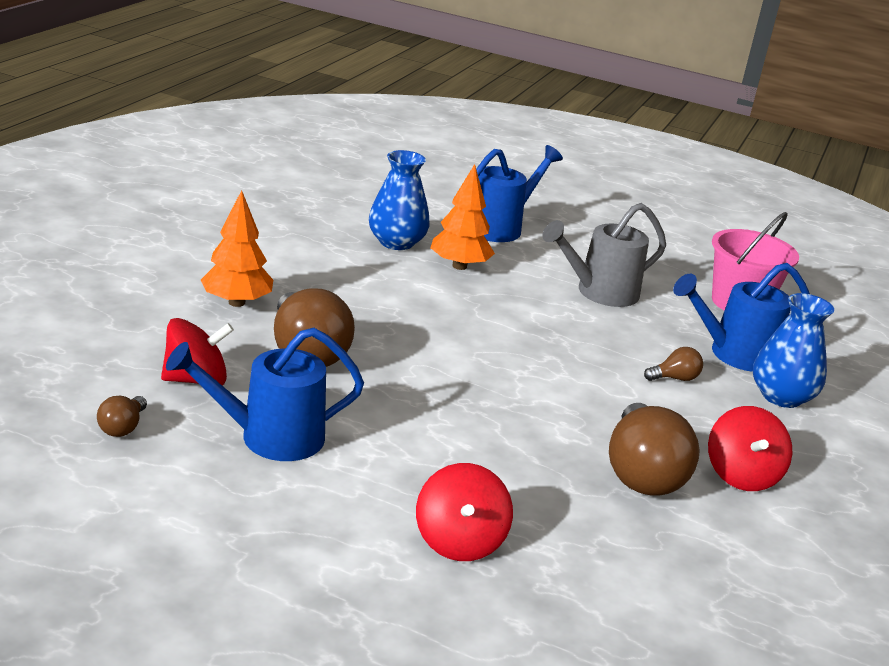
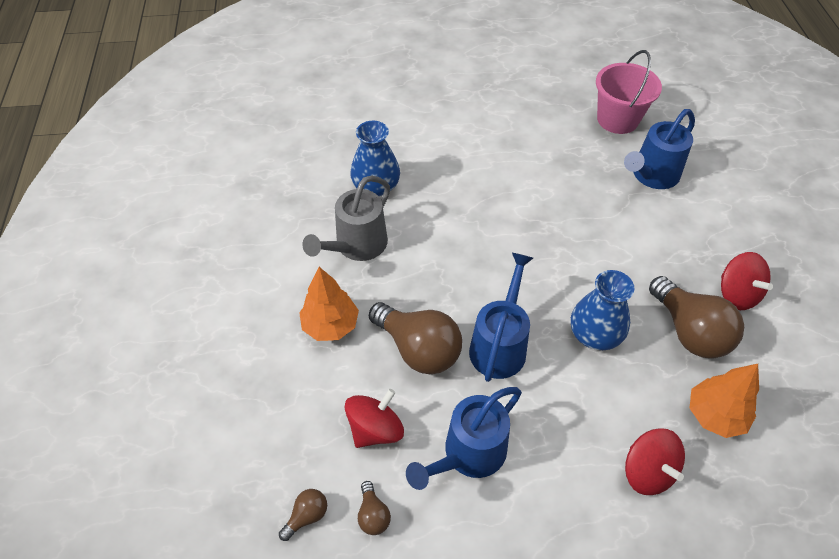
camera: 25 degrees left, 25 degrees up
orange tree [431,164,495,270] -> orange tree moved to [690,364,759,438]
blue watering can [476,145,563,242] -> blue watering can moved to [469,253,533,382]
grey watering can [542,203,666,307] -> grey watering can moved to [303,176,390,261]
brown light bulb [644,347,703,381] -> brown light bulb moved to [279,489,327,541]
blue vase [753,293,834,408] -> blue vase moved to [571,270,634,350]

